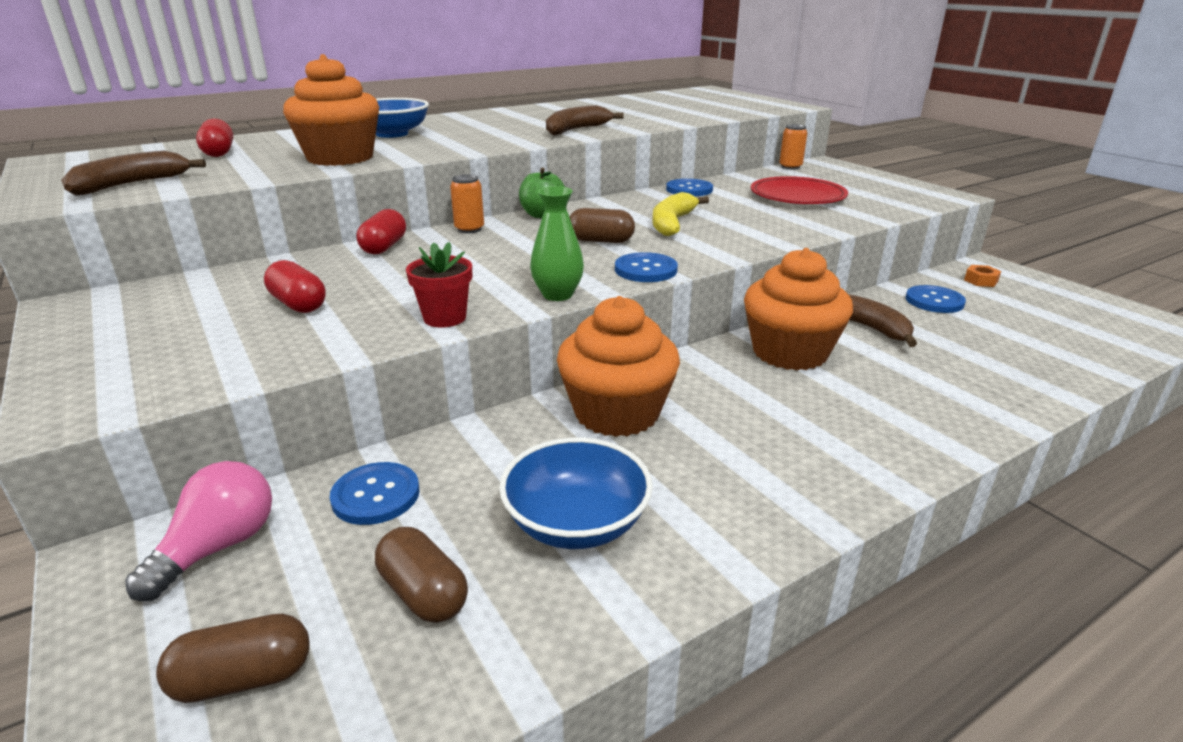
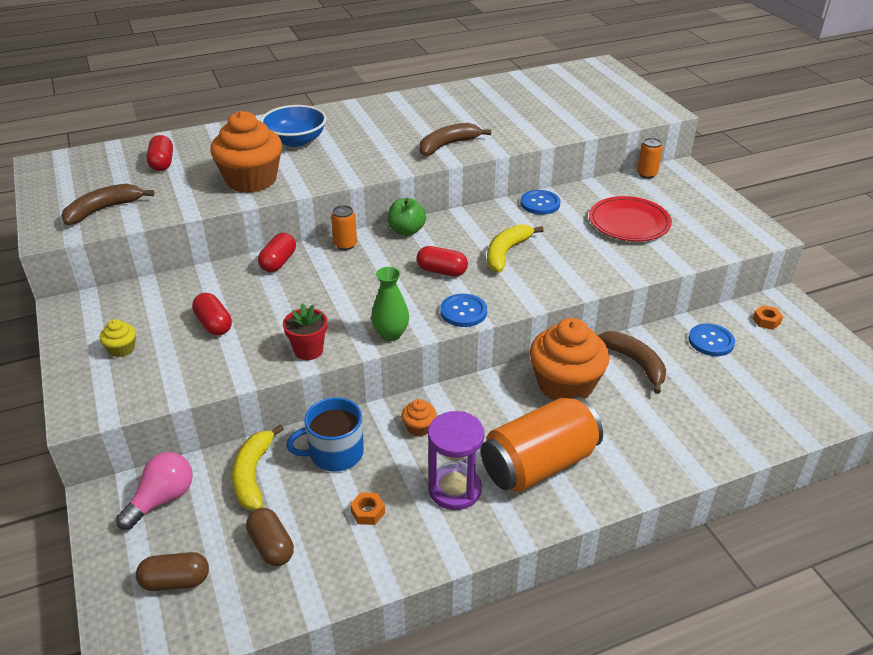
camera: 10 degrees right, 10 degrees up
blue button [330,462,420,525] -> yellow banana [232,424,284,510]
blue bowl [499,438,653,549] -> orange nut [350,492,385,525]
orange cupcake [557,296,680,437] -> orange cupcake [401,399,436,437], size x0.43
brown capsule [570,208,635,243] -> red capsule [416,246,468,277]
none -> yellow cupcake [100,319,136,357]
none -> blue mug [286,397,364,471]
none -> purple hourglass [428,411,484,510]
none -> orange can [481,396,603,492]

